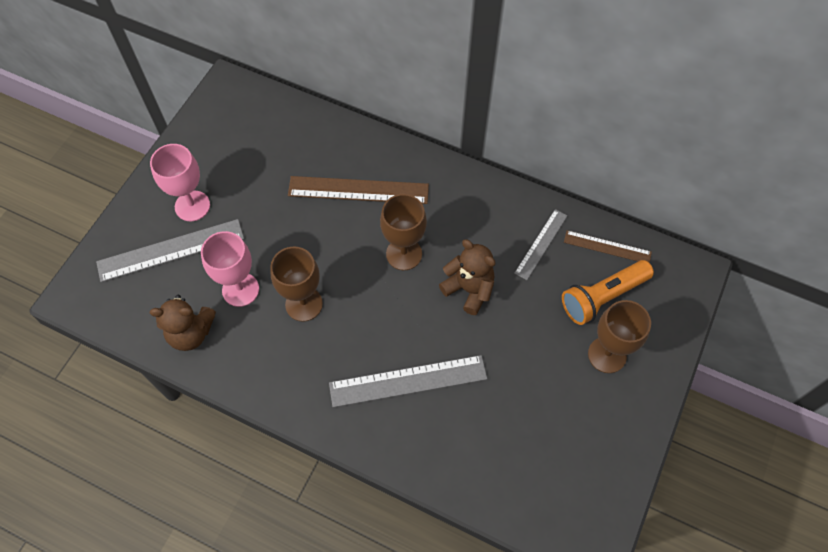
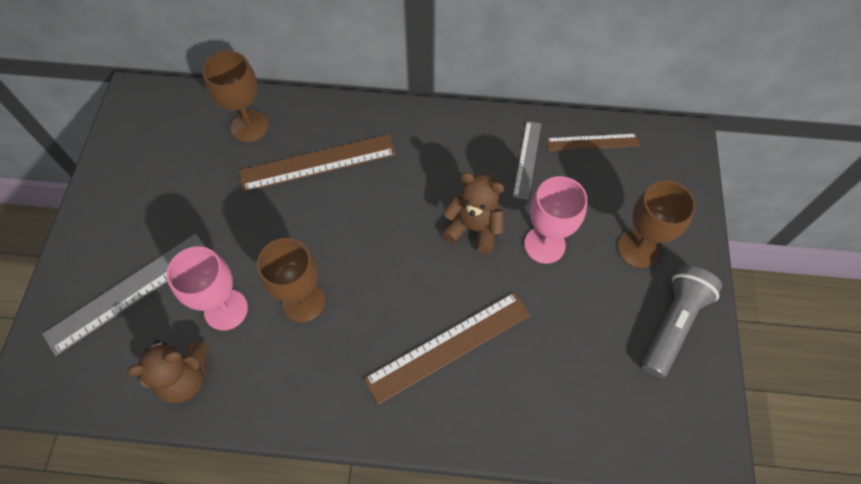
camera: 20 degrees left, 0 degrees up
pink goblet [150,144,210,221] -> pink goblet moved to [524,176,588,264]
grey ruler [329,355,487,407] -> brown ruler [364,292,530,405]
brown goblet [380,194,427,270] -> brown goblet moved to [203,51,269,142]
orange flashlight [562,260,654,325] -> none
none -> grey flashlight [642,265,722,378]

